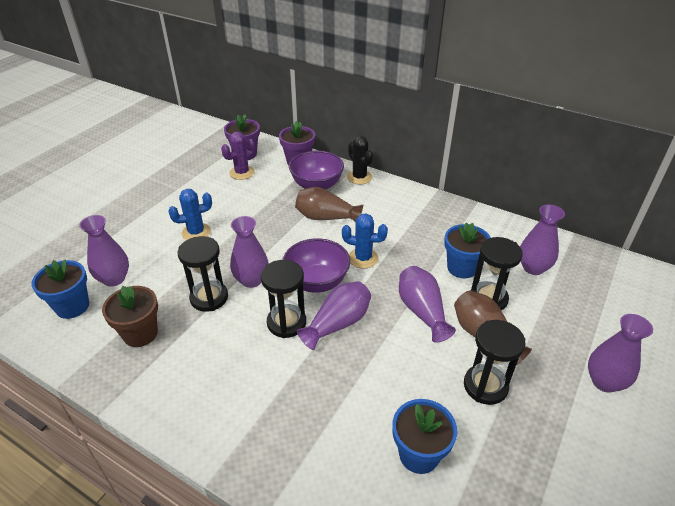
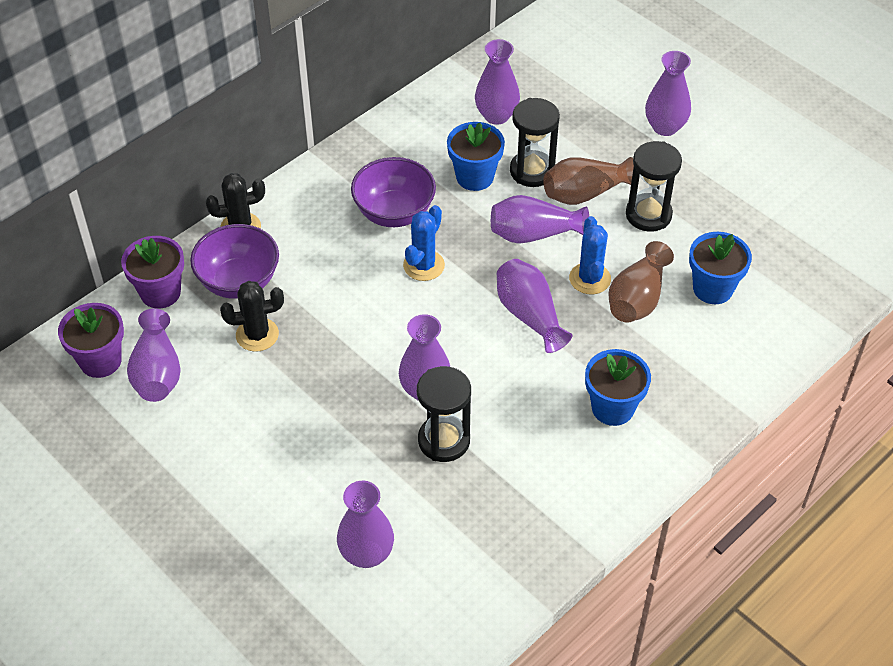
camera: 75 degrees left, 10 degrees up
blue flower pot [32,260,89,319] -> blue flower pot moved to [585,349,651,426]
brown flower pot [102,286,158,347] -> none
blue cactus [168,189,212,240] -> blue cactus moved to [569,216,611,294]
purple cactus [221,132,255,180] -> purple vase [127,308,181,402]
black hourglass [261,260,306,338] -> none
purple bowl [283,238,350,293] -> purple bowl moved to [351,157,436,227]
brown vase [295,187,363,222] -> brown vase moved to [609,241,674,323]
none -> black cactus [220,281,284,352]

